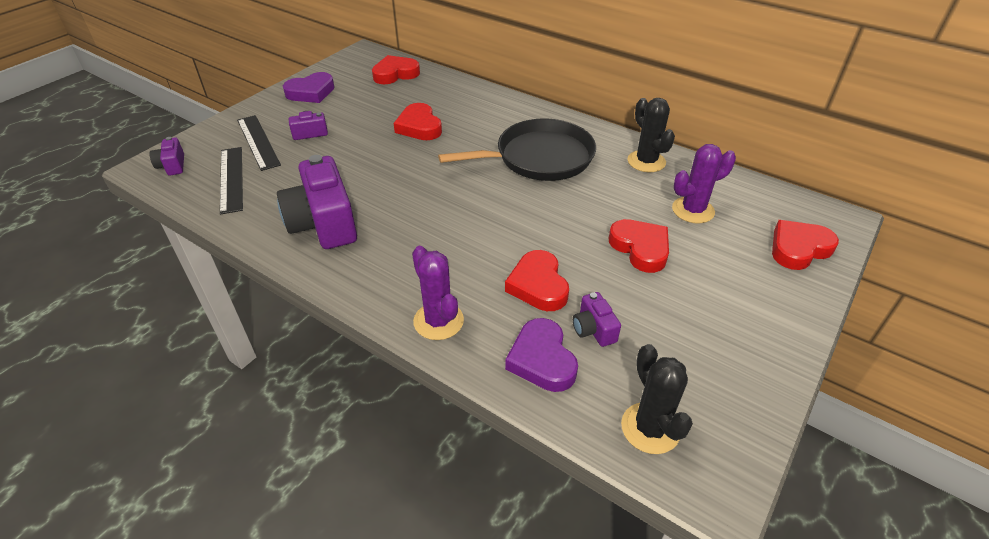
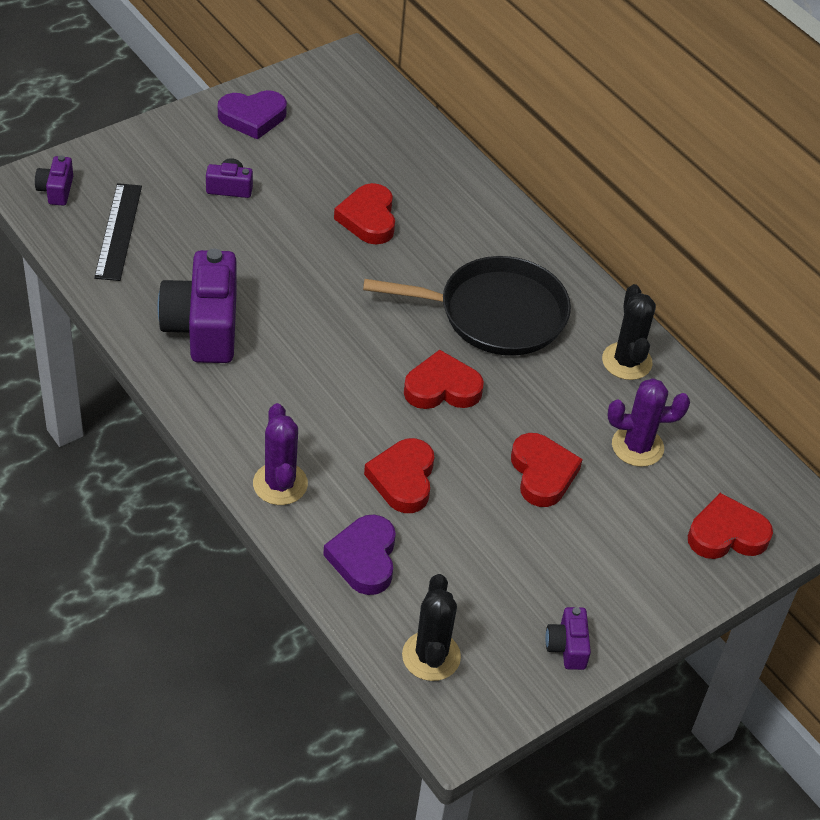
camera: 15 degrees right, 5 degrees up
black ruler [237,115,281,171] -> none
red heart [372,55,420,84] -> red heart moved to [404,350,484,409]
purple camera [573,292,621,347] -> purple camera moved to [545,607,591,670]

